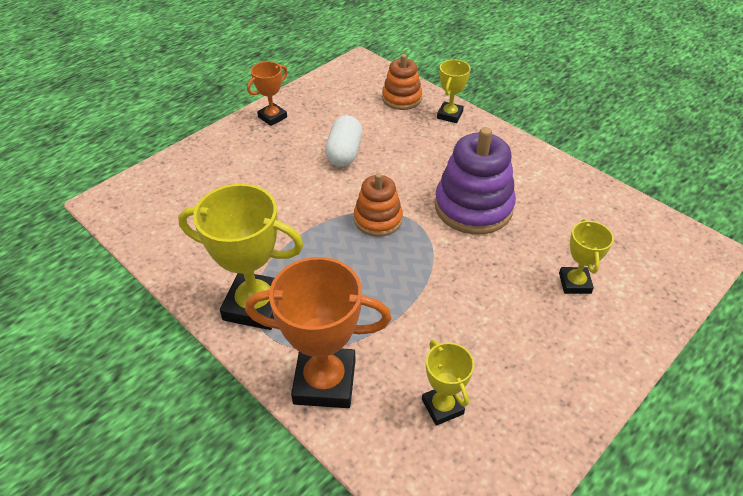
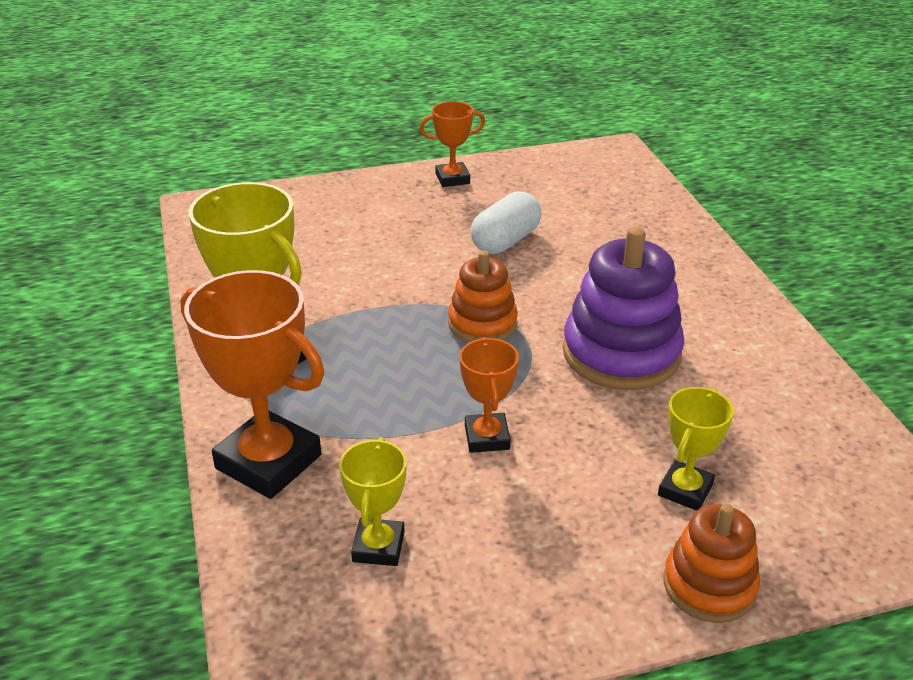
camera: 30 degrees right, 10 degrees down
orange stacking toy [382,54,422,110] -> orange stacking toy moved to [663,504,760,623]
yellow trophy [437,59,471,123] -> none
none -> orange trophy [460,337,519,453]

